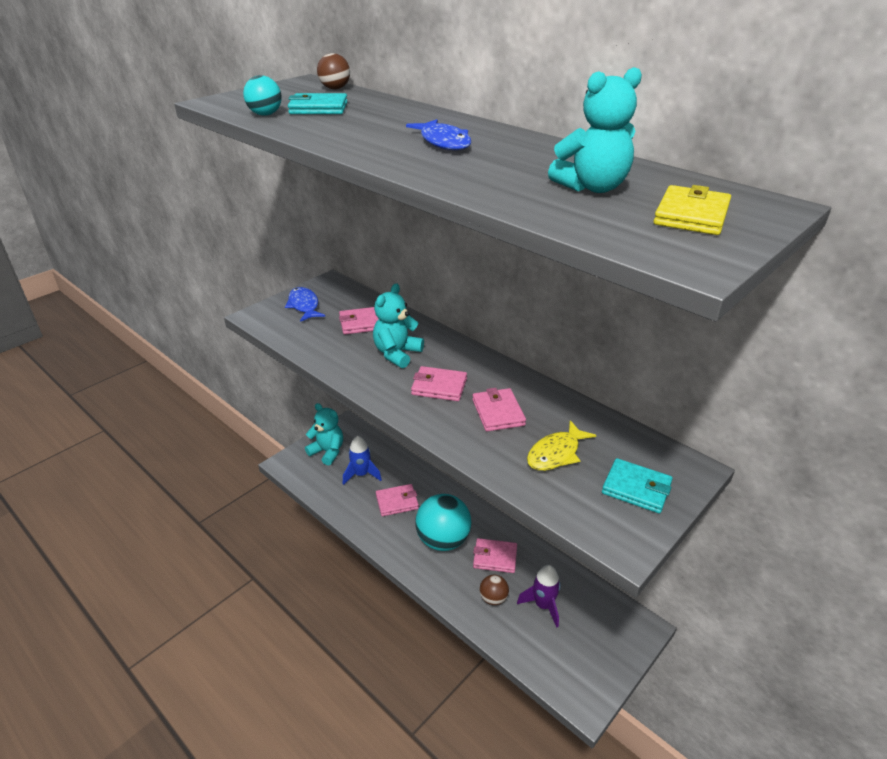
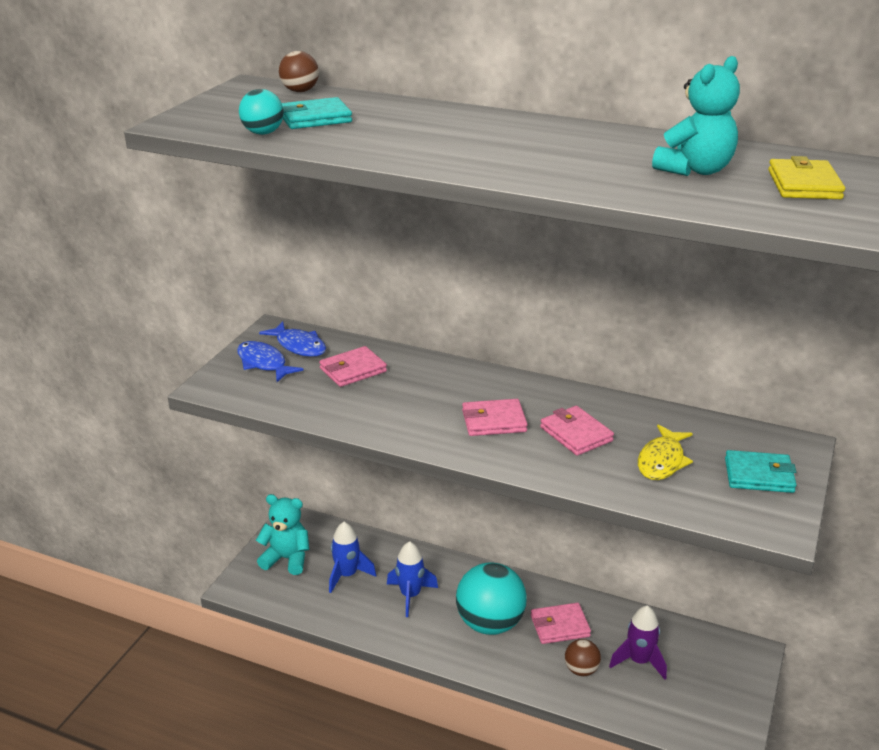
camera: 20 degrees left, 5 degrees down
turquoise teddy bear [373,283,424,368] -> none
pink wallet [376,484,419,516] -> blue rocket [387,541,438,617]
blue fish [406,119,471,150] -> blue fish moved to [259,322,326,357]

